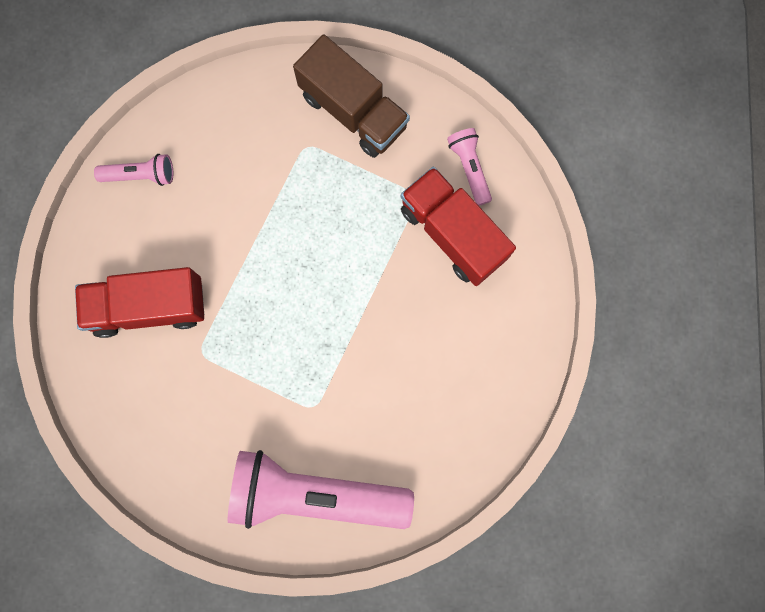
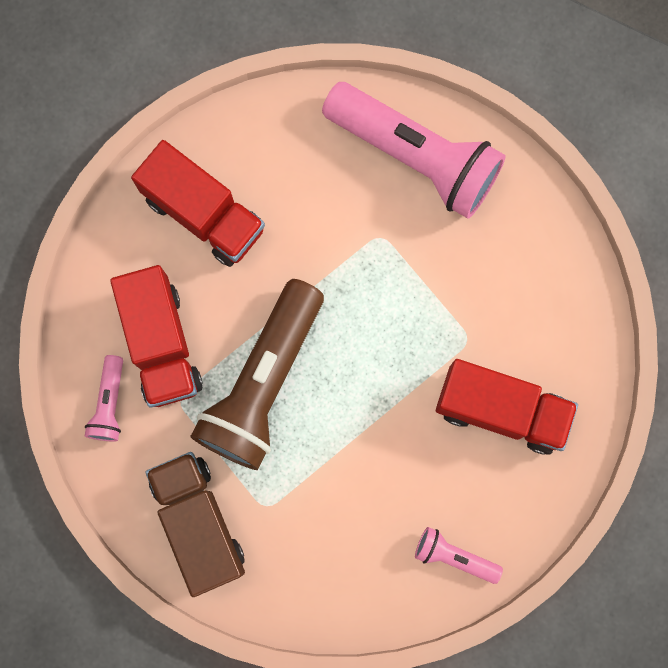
camera: 155 degrees left, 0 degrees up
none -> red truck [131,140,265,267]
none -> brown flashlight [190,279,324,470]

